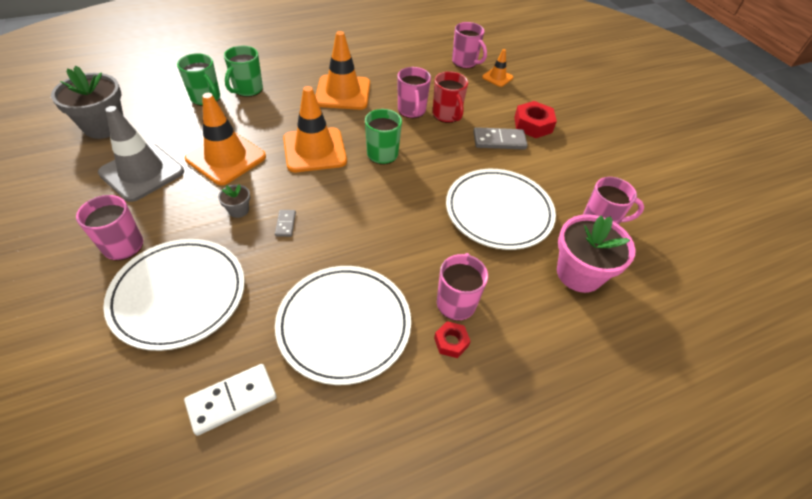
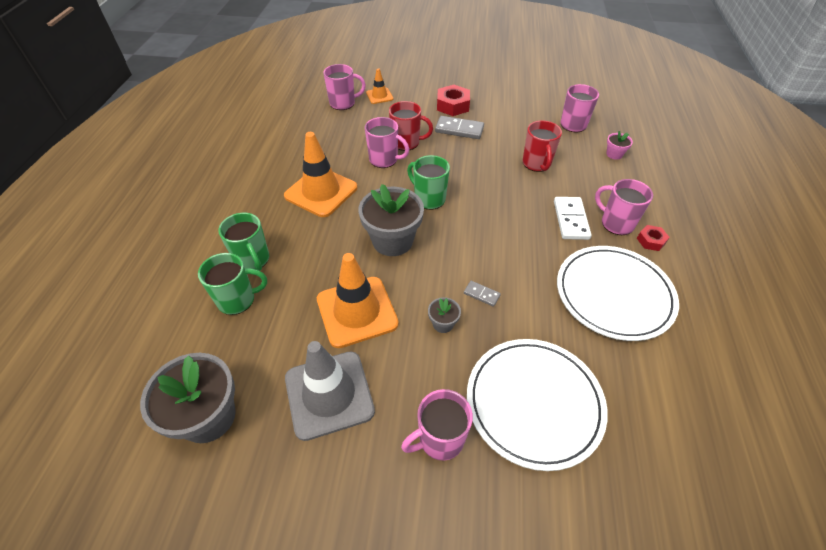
camera: 55 degrees left, 0 degrees up
white domino [184,364,277,436] -> white domino moved to [554,197,592,240]
orange traffic cone [283,86,347,172] -> grey flower pot [358,184,424,256]
white plate [446,169,556,250] -> red mug [522,120,562,172]
grey domino [473,127,528,150] -> grey domino turned 75 degrees clockwise [435,116,484,139]
pink flower pot [557,214,636,293] -> pink flower pot [606,131,633,160], size x0.46

